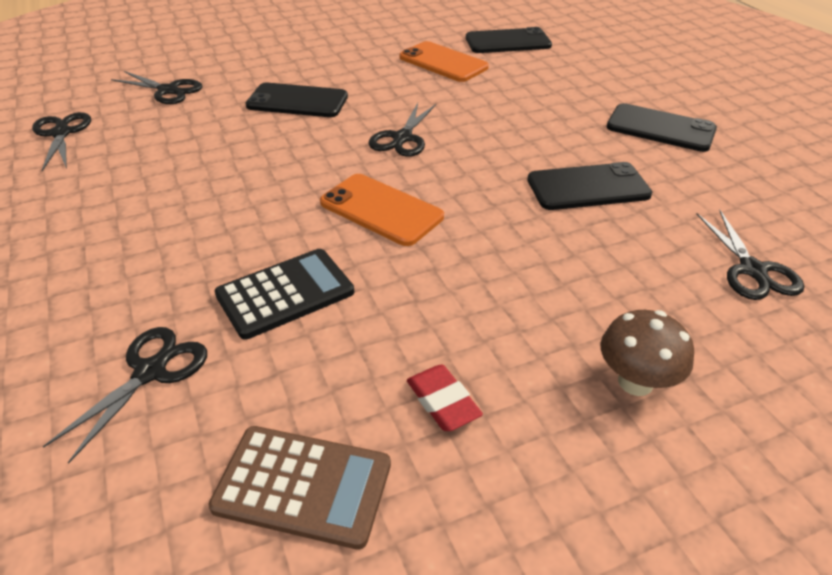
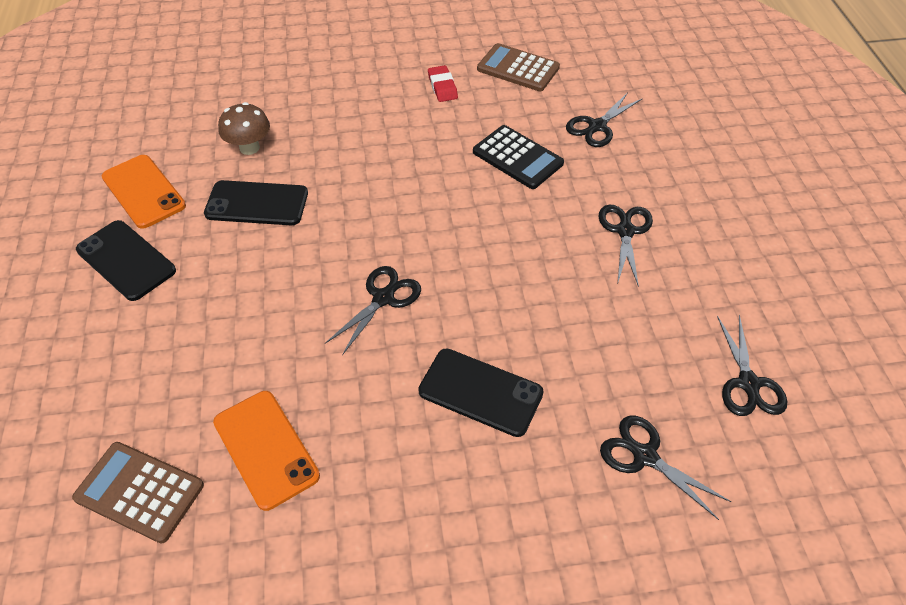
camera: 165 degrees left, 10 degrees up
black calculator [215,249,354,340] -> black calculator turned 120 degrees counterclockwise [473,125,564,189]
orange phone [320,174,444,246] -> orange phone moved to [102,155,186,229]
black phone [466,27,552,53] -> brown calculator [72,442,204,544]
brown mushroom [600,310,694,396] -> brown mushroom moved to [218,102,270,155]
black scissors [696,210,804,300] -> black scissors moved to [599,205,653,287]

